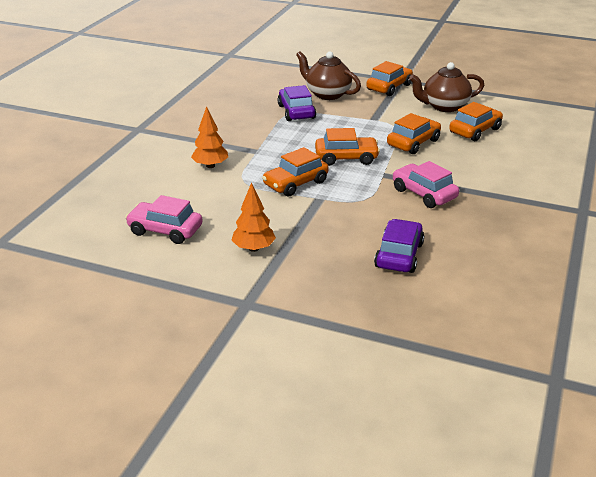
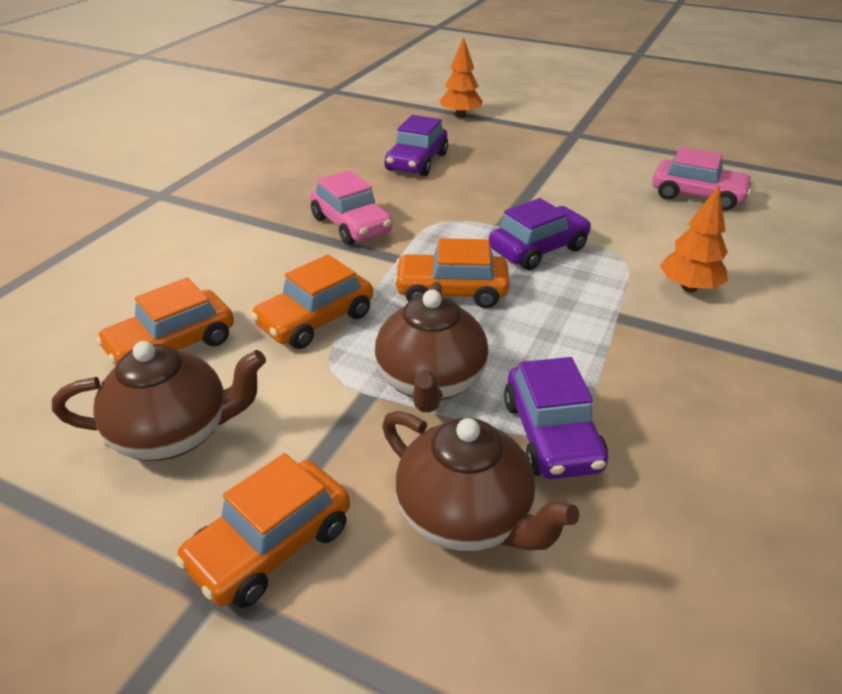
camera: 175 degrees left, 5 degrees up
orange tree [232,183,276,252] -> orange tree moved to [440,37,483,118]
orange car [262,147,329,197] -> purple car [489,198,591,270]
none -> brown teapot [375,282,488,413]

